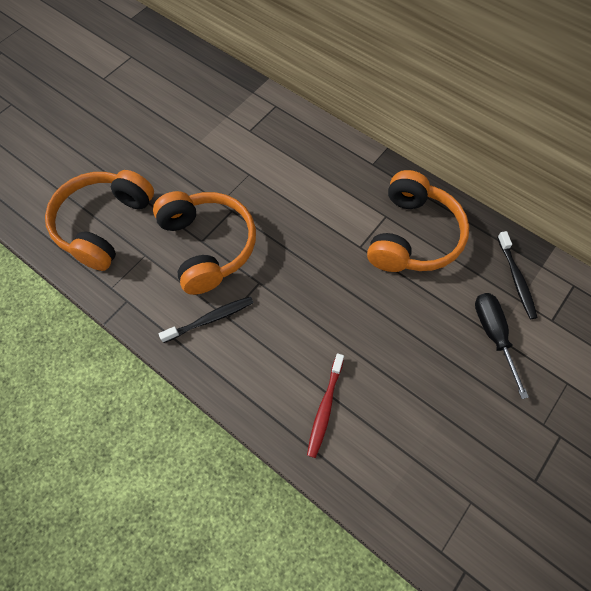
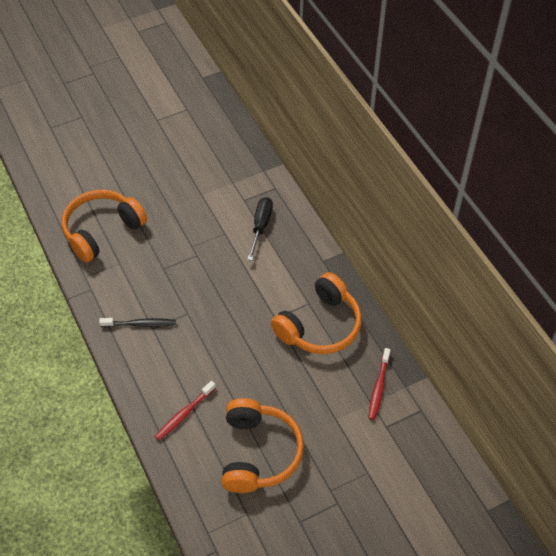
camera: 25 degrees right, 10 degrees down
orange headphones [153,191,256,295] -> orange headphones moved to [222,398,304,493]
black screwdriver [475,293,529,399] -> black screwdriver moved to [247,197,273,261]
black toothbrush [497,231,538,319] -> red toothbrush [369,348,391,420]

